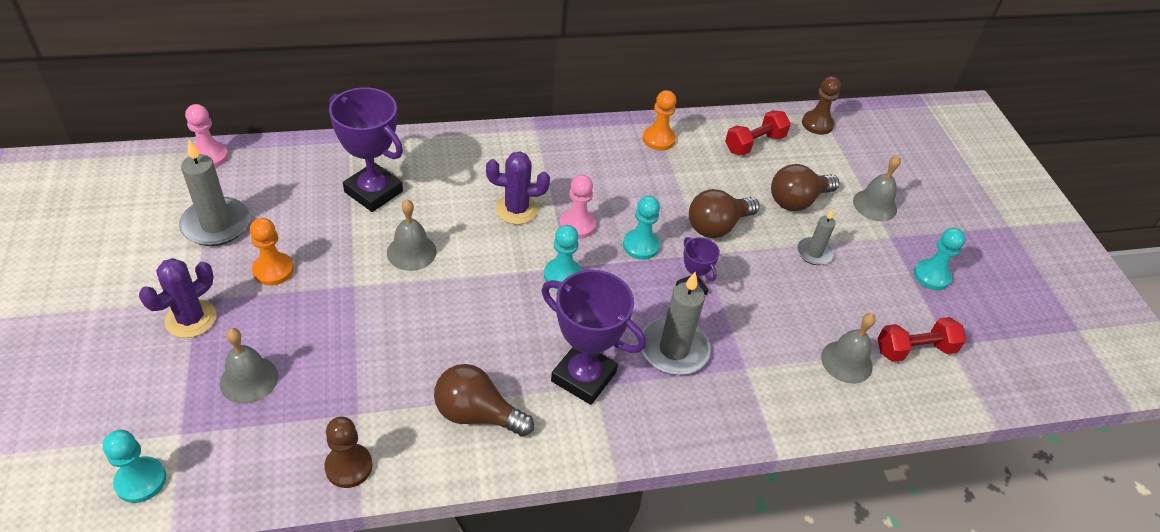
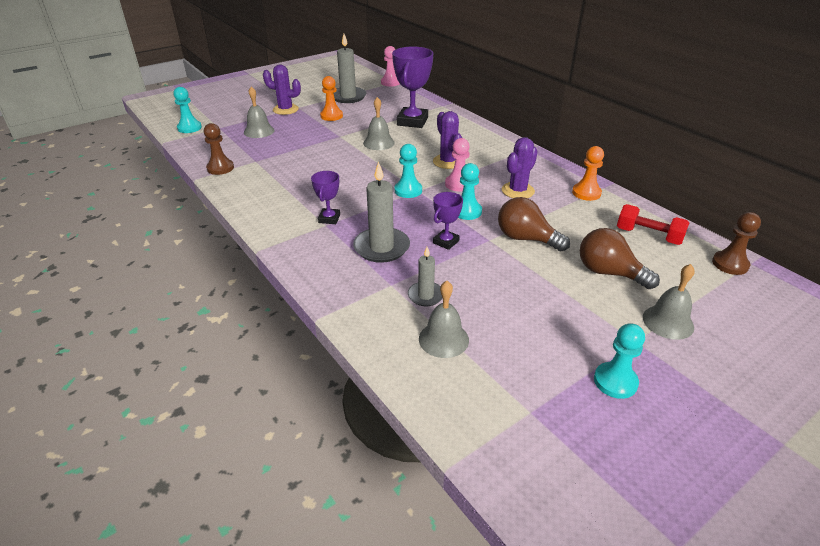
camera: 70 degrees right, 10 degrees down
brown light bulb [434,364,534,437] -> none
purple trophy [541,270,646,405] -> purple trophy [311,171,340,224], size x0.53
grey candle [797,209,835,265] -> grey candle moved to [408,247,443,306]
red dumbbell [878,317,966,362] -> none
none -> purple cactus [502,137,538,198]

